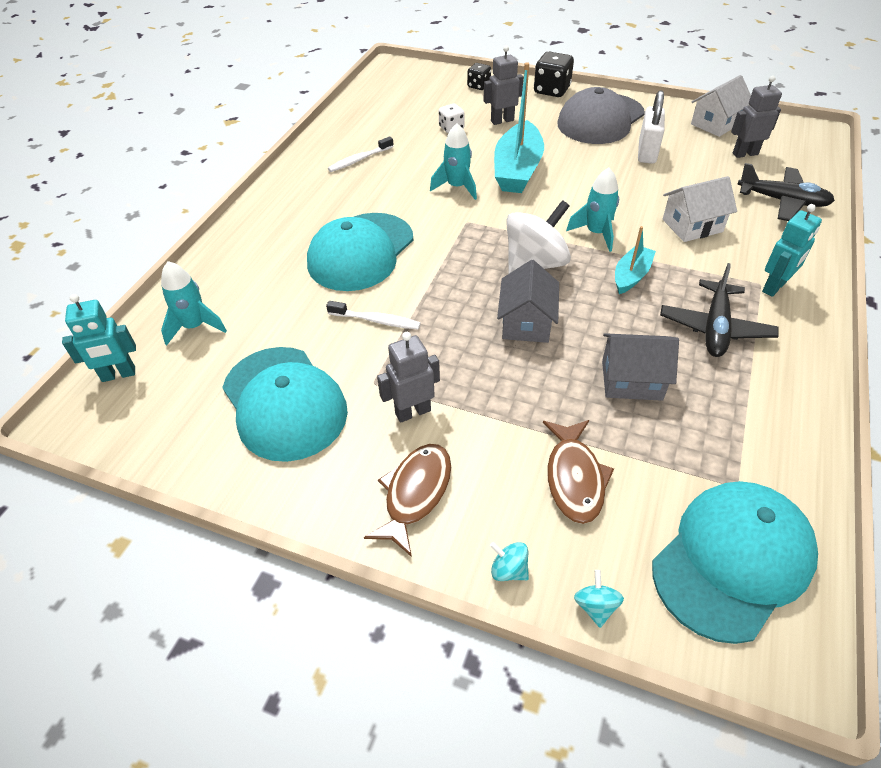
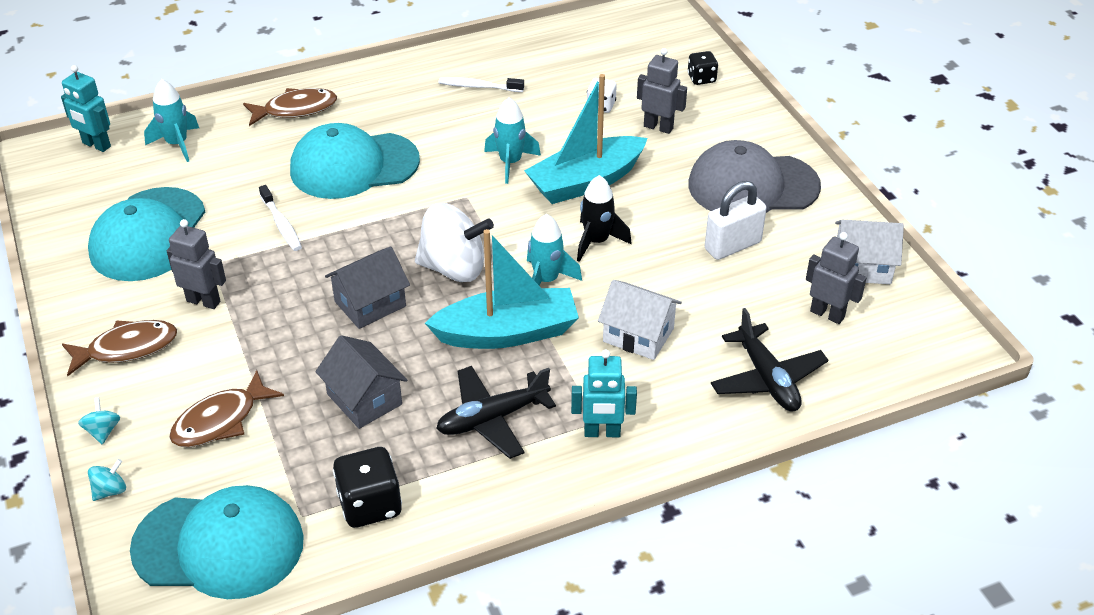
camera: 45 degrees right, 5 degrees down
black dice [534,52,574,97] -> black dice moved to [333,447,402,528]
turquoise boat [615,226,656,294] -> turquoise boat [425,229,579,349], size x1.84
none -> brown fish [243,88,337,126]
none -> black rocket [577,175,632,262]

